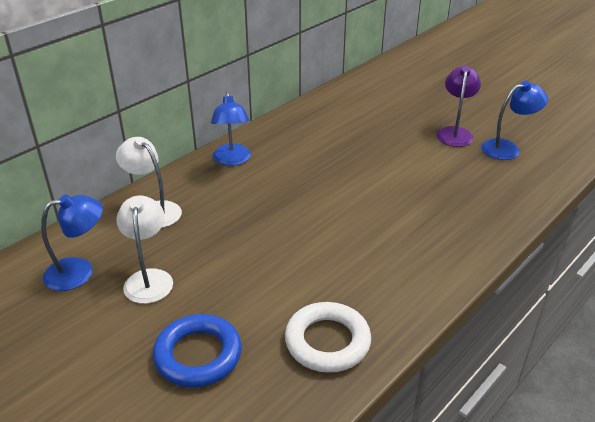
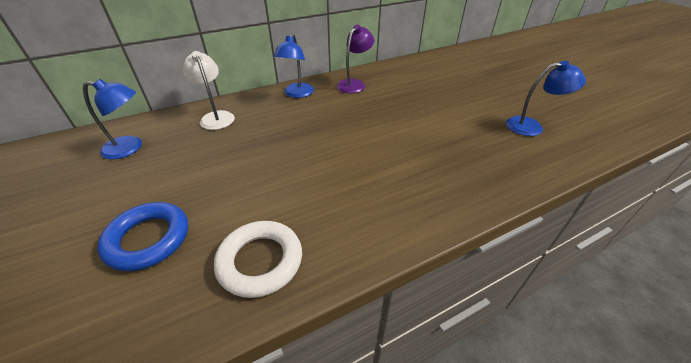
camera: 20 degrees right, 5 degrees up
white lamp [116,195,173,304] -> none
purple lamp [436,66,481,147] -> purple lamp moved to [337,25,374,93]

